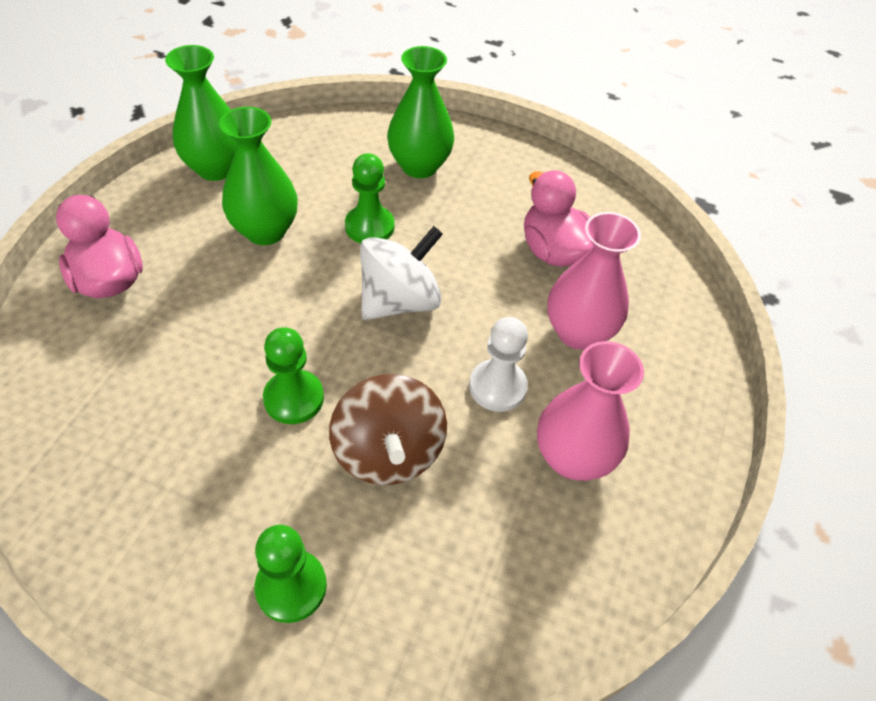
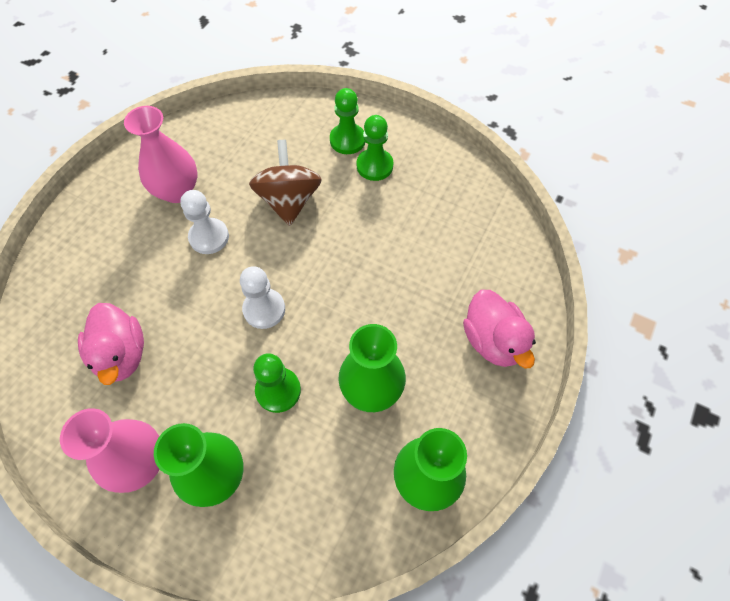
camera: 170 degrees left, 10 degrees up
green pawn [263,327,324,424] -> green pawn moved to [357,115,393,181]
white spinning top [360,226,443,320] -> white pawn [240,266,285,329]
pink vase [547,212,641,350] -> pink vase moved to [60,408,160,493]

